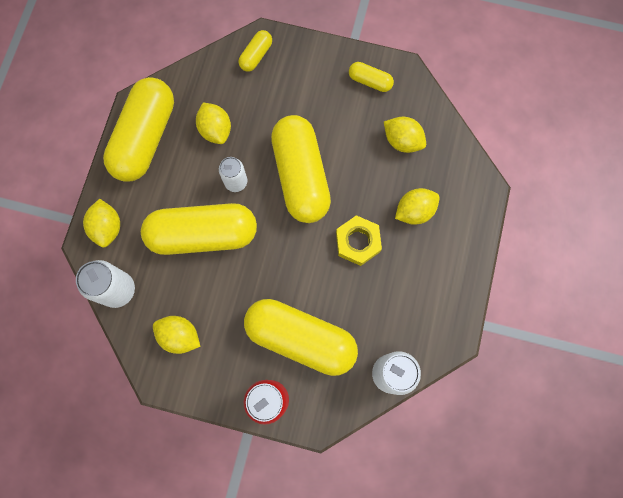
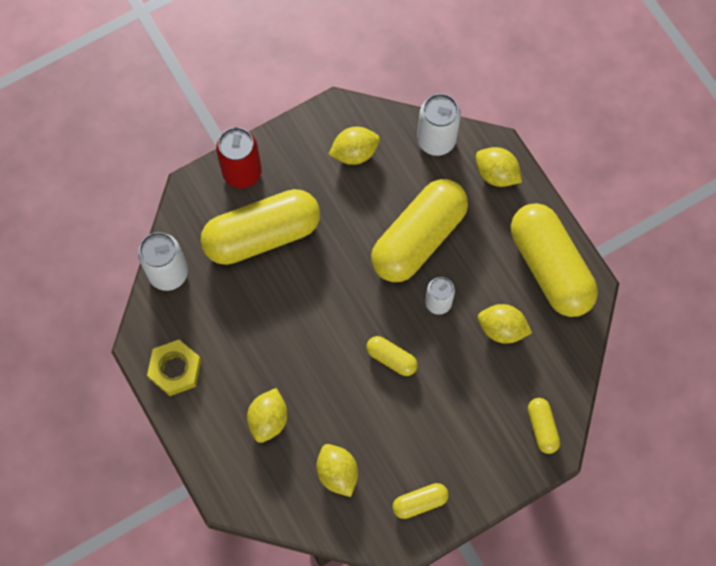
camera: 135 degrees right, 5 degrees down
yellow capsule [271,115,331,223] -> yellow capsule [366,336,418,376], size x0.45
yellow nut [336,215,382,266] -> yellow nut moved to [147,340,201,396]
yellow lemon [384,117,426,153] -> yellow lemon turned 75 degrees clockwise [317,444,358,497]

